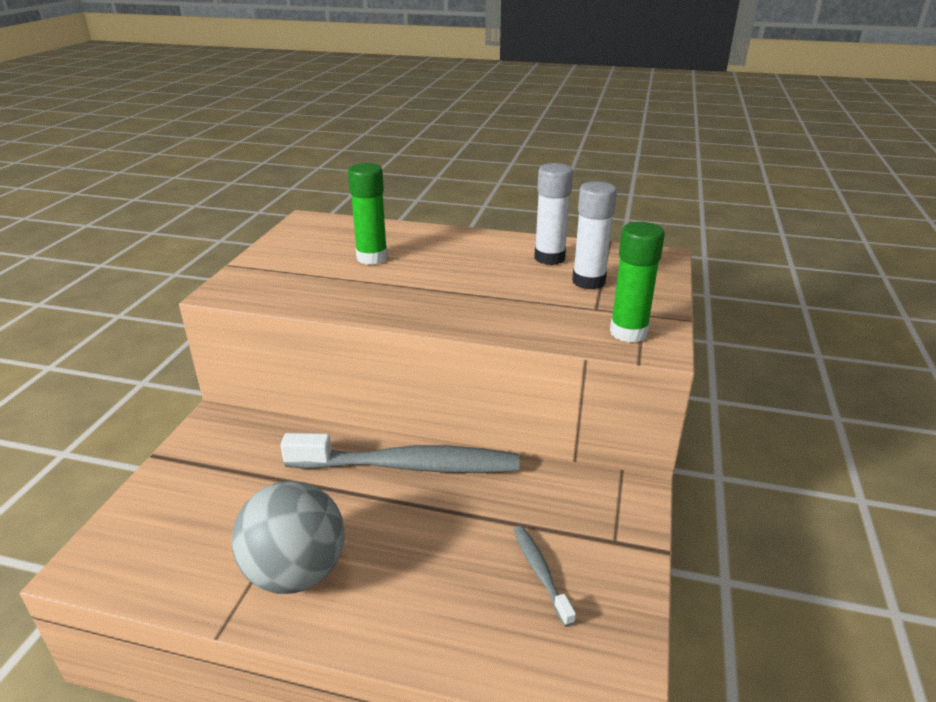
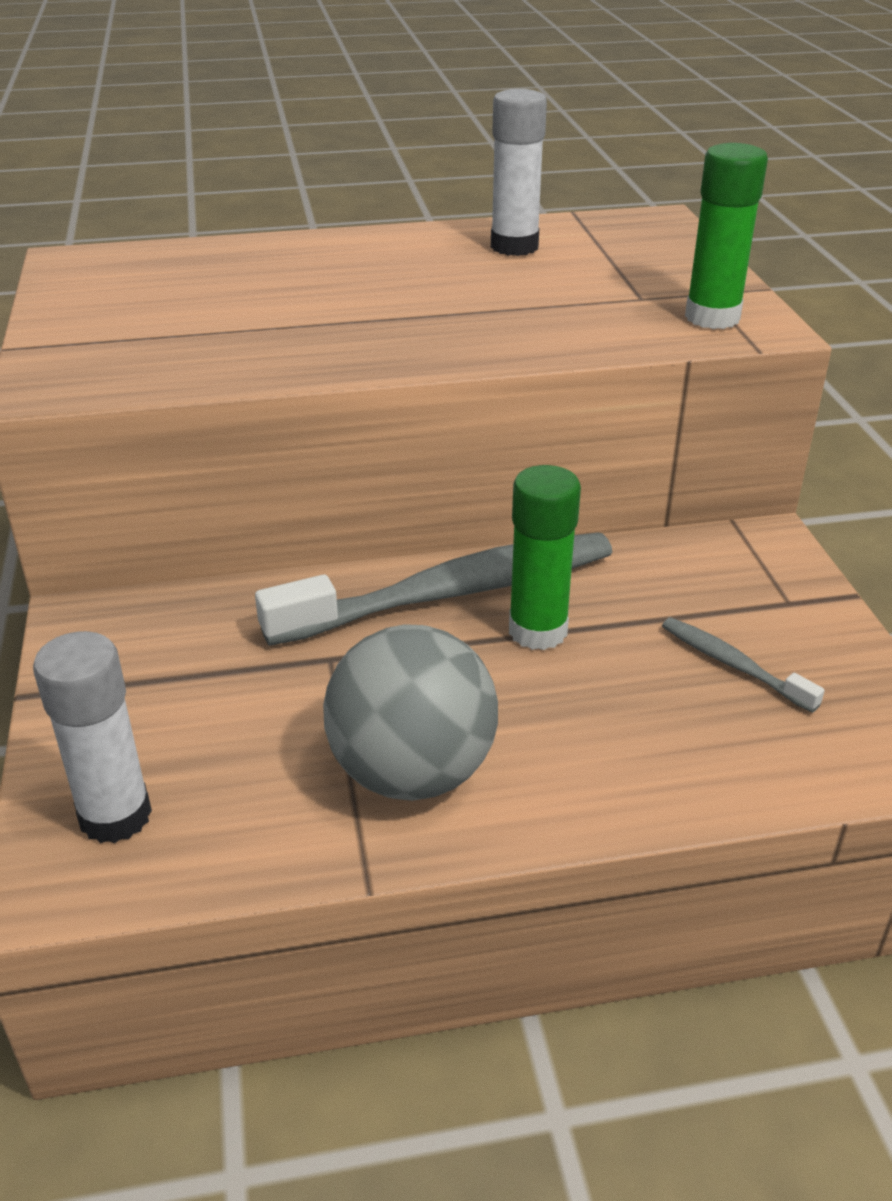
camera: 25 degrees left, 5 degrees up
green glue stick [348,163,388,265] -> green glue stick moved to [509,465,581,650]
white glue stick [572,181,617,289] -> white glue stick moved to [33,631,152,843]

